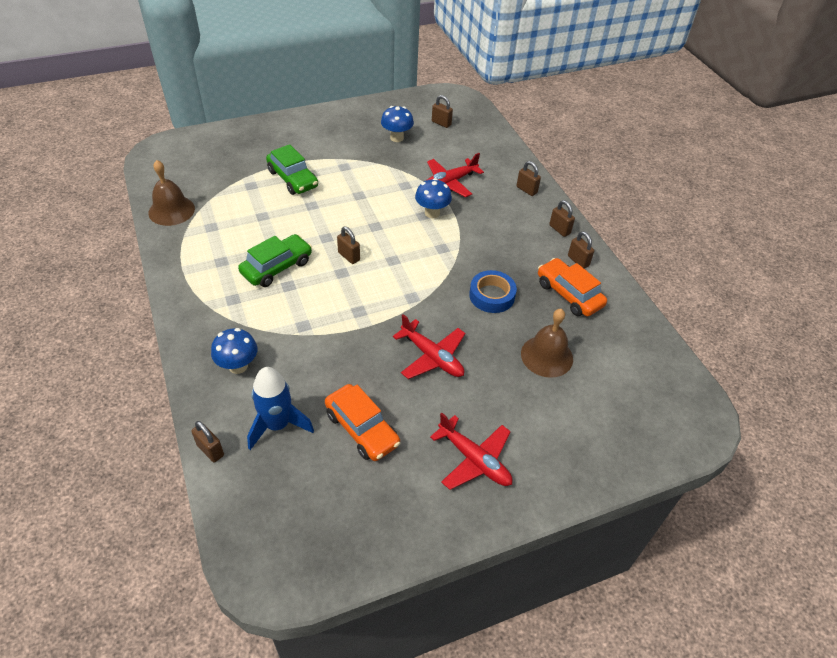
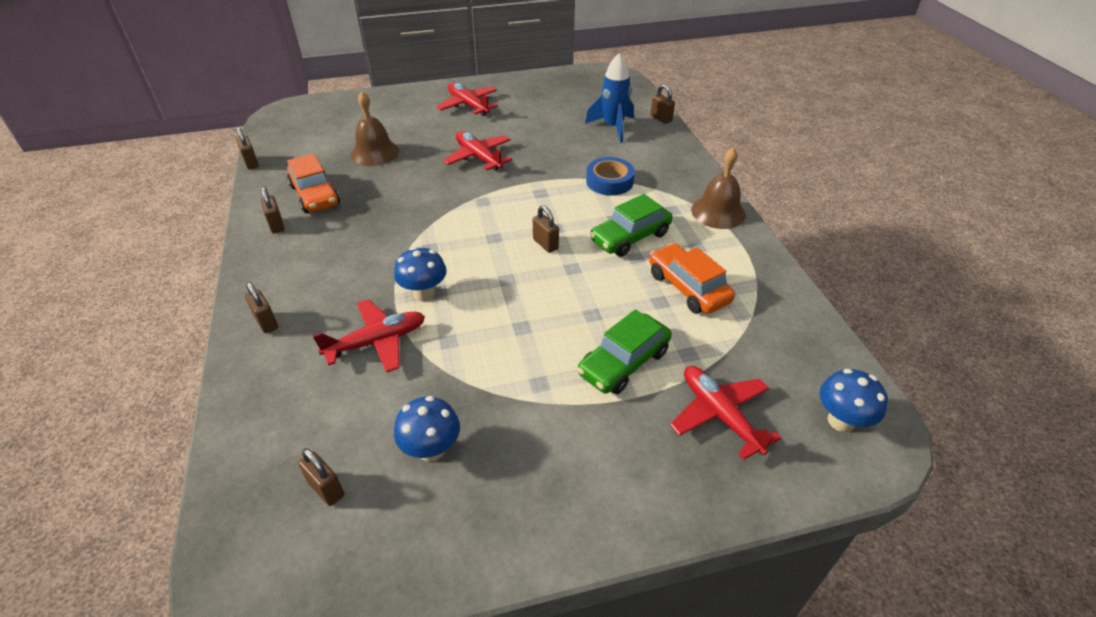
camera: 170 degrees left, 5 degrees down
brown bell [149,160,195,226] -> brown bell moved to [691,148,746,229]
blue mushroom [211,328,257,374] -> blue mushroom moved to [820,369,888,432]
green car [266,144,318,195] -> green car turned 105 degrees counterclockwise [577,309,672,394]
orange car [325,384,400,461] -> orange car moved to [649,243,735,314]
blue tape [469,270,517,313] -> blue tape moved to [586,157,635,195]
brown padlock [549,200,575,237] -> brown padlock moved to [236,127,259,169]
none -> red plane [670,366,781,460]

